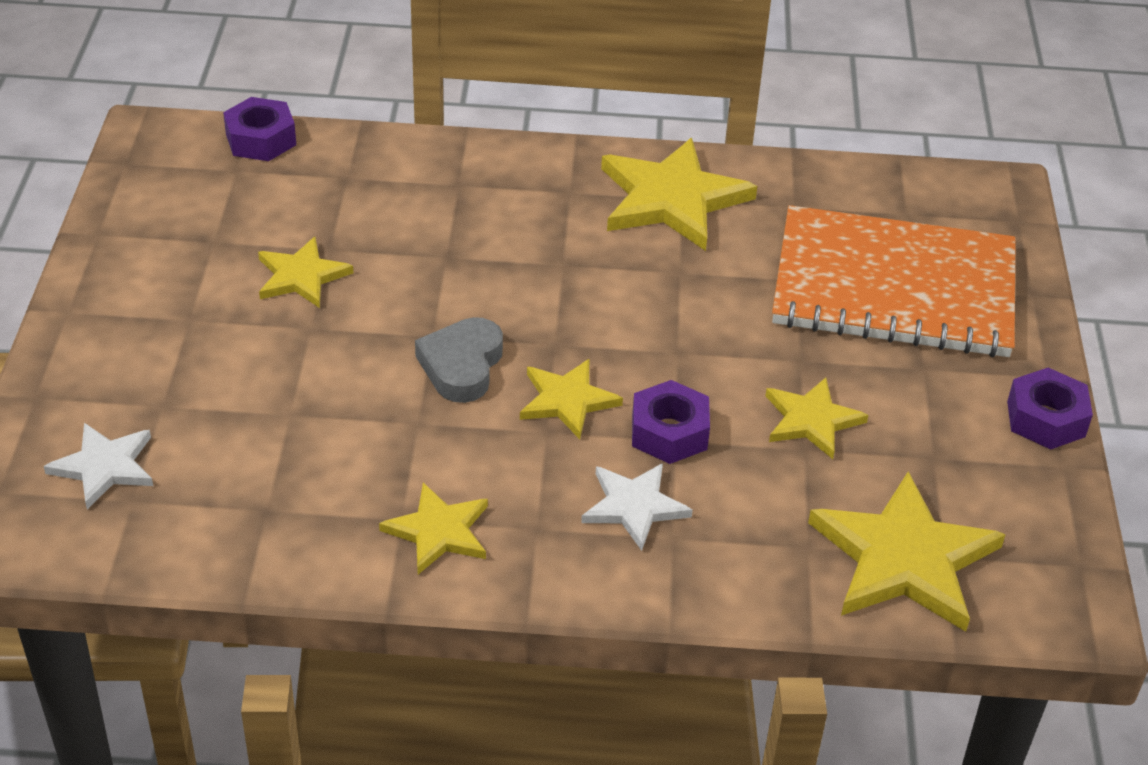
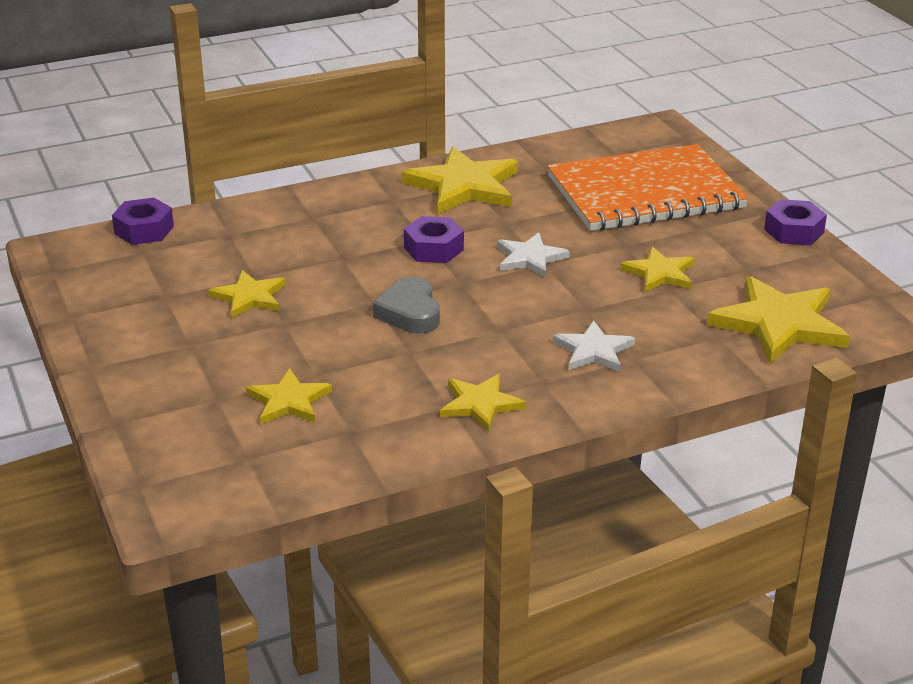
camera: 25 degrees left, 10 degrees down
white star [44,423,153,509] -> white star moved to [497,232,570,278]
yellow star [520,359,623,439] -> yellow star moved to [246,368,332,424]
purple nut [632,380,710,464] -> purple nut moved to [404,216,464,263]

